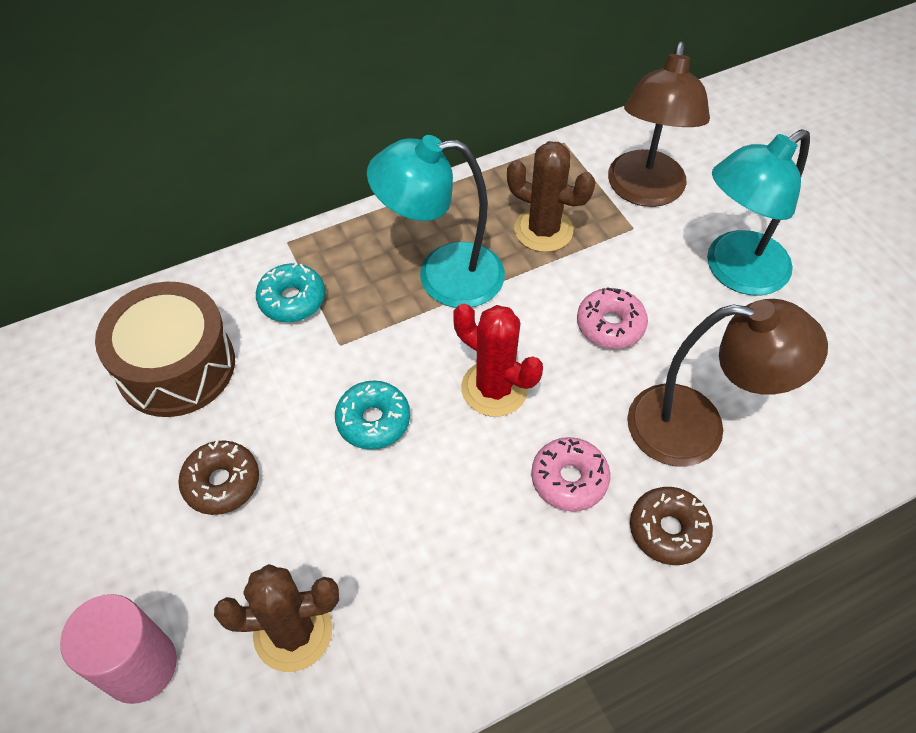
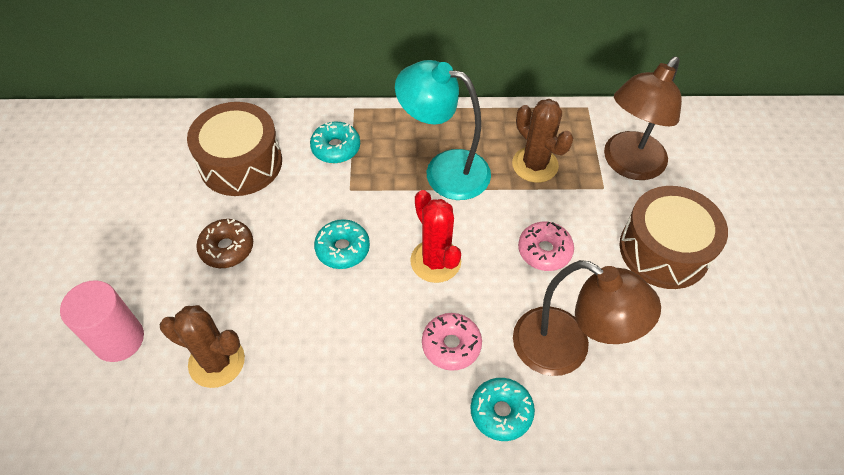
camera: 25 degrees right, 0 degrees up
brown donut [630,487,713,565] -> turquoise donut [470,378,535,441]
turquoise lamp [707,129,810,296] -> brown drum [620,186,728,289]

